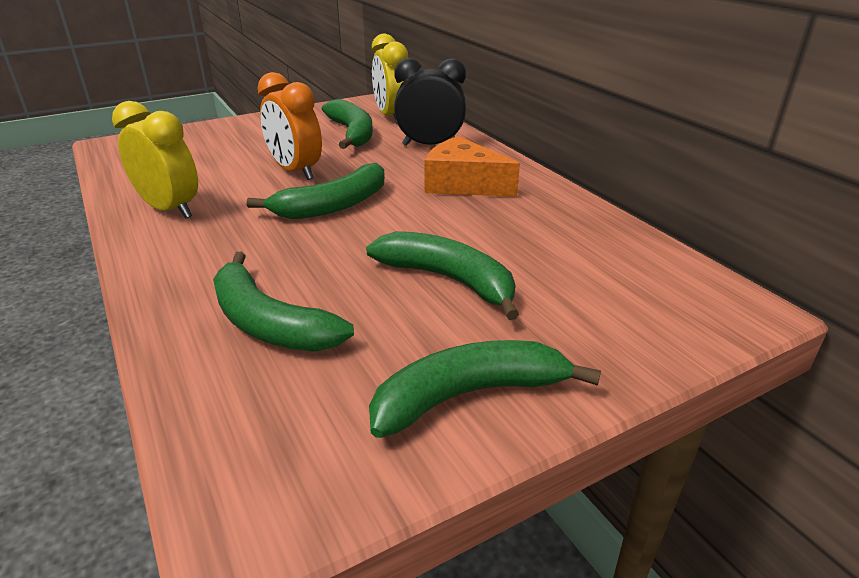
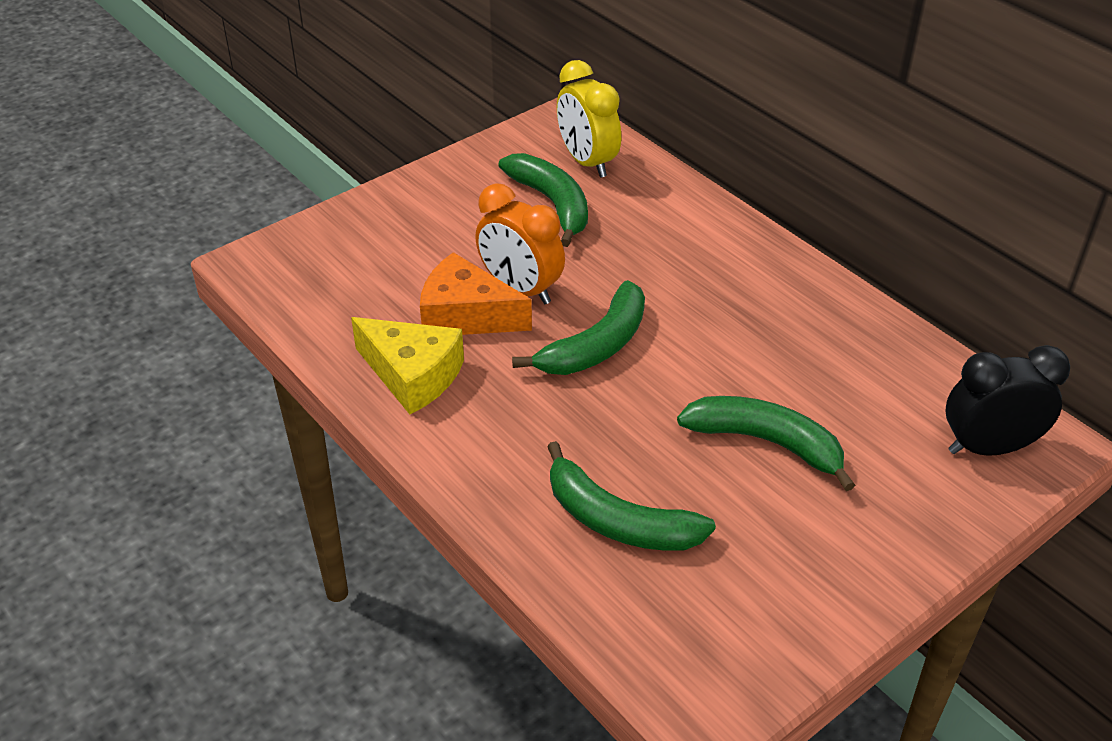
camera: 10 degrees left, 10 degrees up
yellow clock [112,101,198,218] -> yellow cheese [351,317,464,414]
green banana [369,340,601,438] -> none
black clock [394,58,466,146] -> black clock moved to [946,345,1070,456]
orange cheese [424,136,520,197] -> orange cheese moved to [420,252,532,335]

